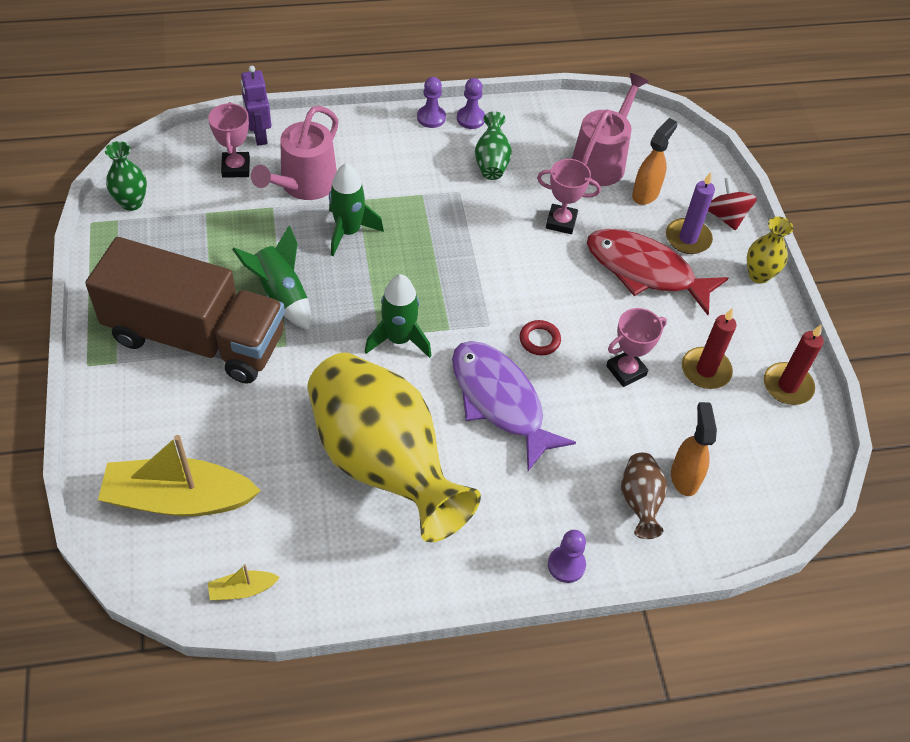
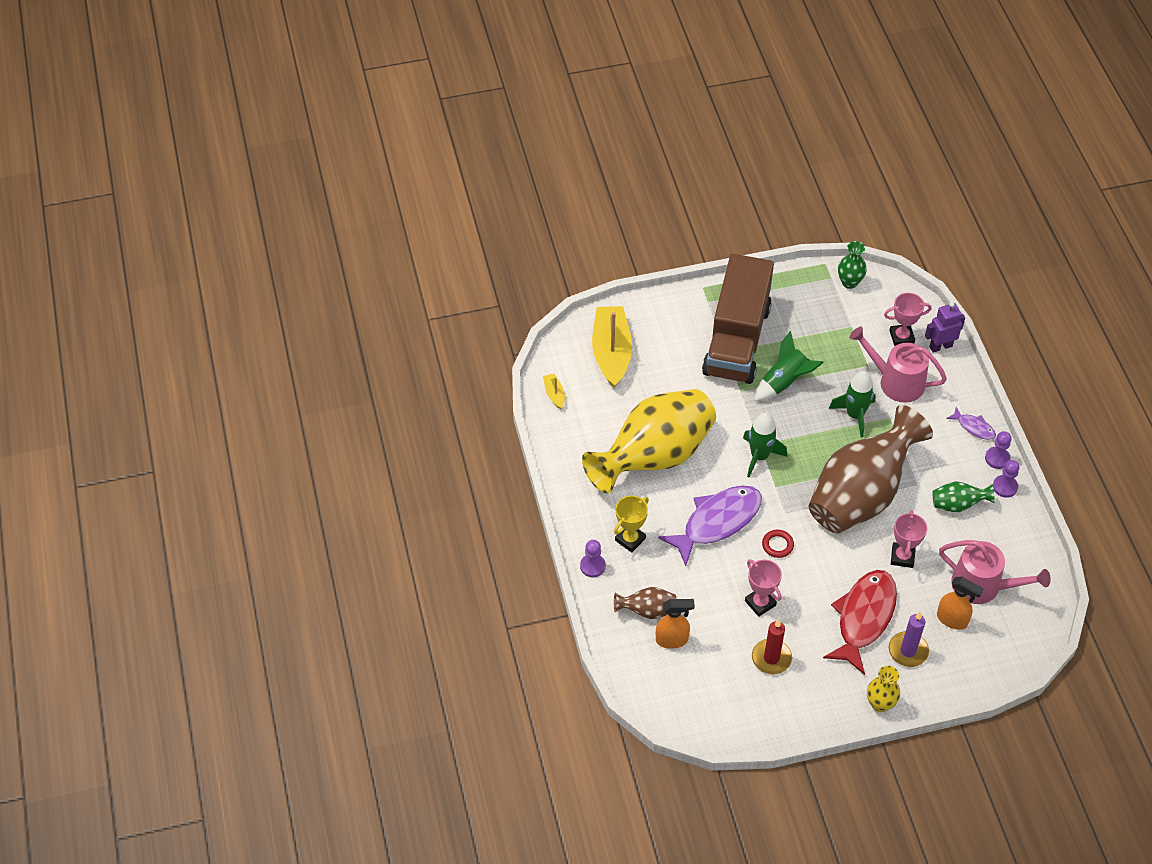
camera: 90 degrees right, 0 degrees up
red spinning top [708,177,757,231] -> none
red candle [764,325,824,405] -> none
none -> yellow trophy [614,496,649,553]
none -> brown vase [809,405,933,534]
none -> purple fish [946,407,996,440]

